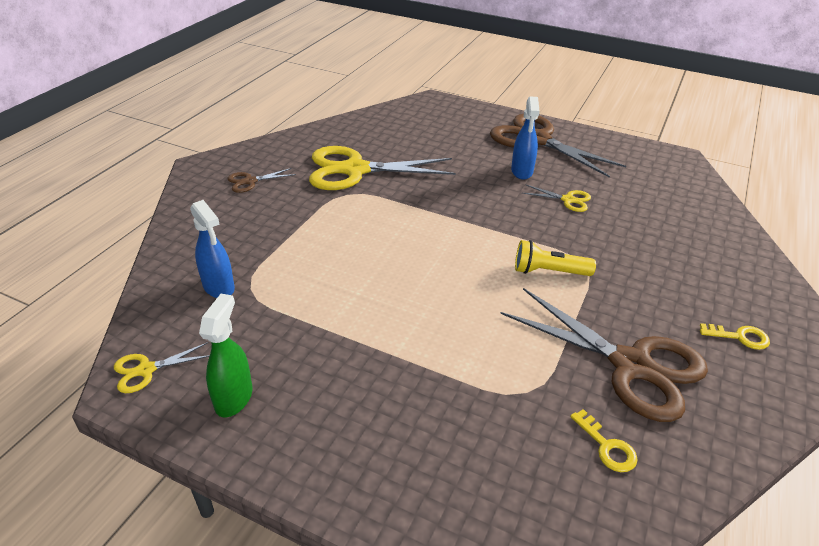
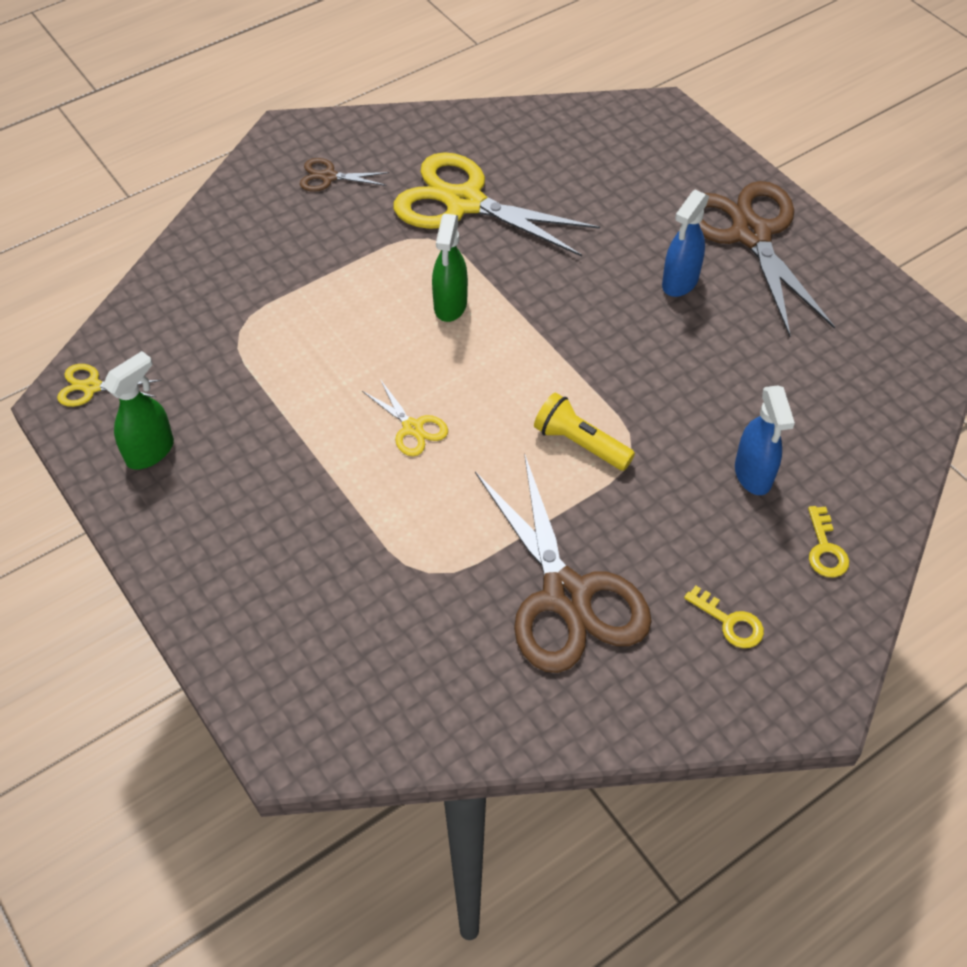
camera: 30 degrees right, 15 degrees up
blue spray bottle [190,200,235,298] -> blue spray bottle moved to [735,385,795,495]
yellow scissors [522,184,591,212] -> yellow scissors moved to [362,379,448,456]
yellow key [570,409,638,472] -> yellow key moved to [808,506,849,577]
none -> green spray bottle [432,214,468,322]

